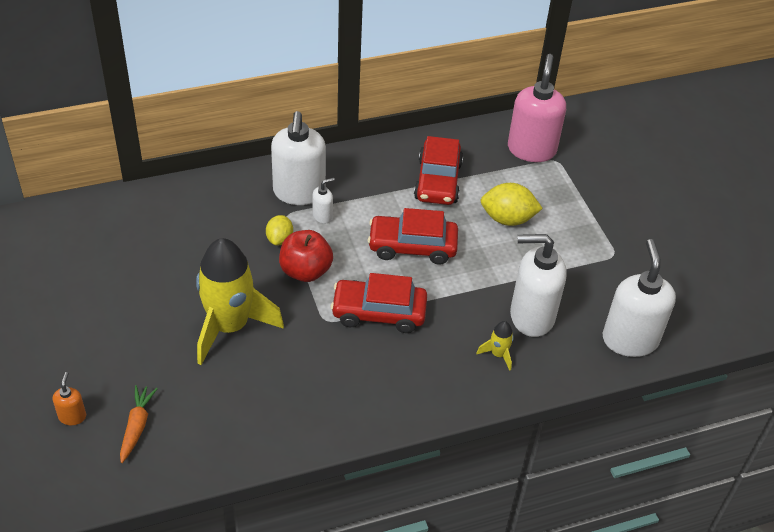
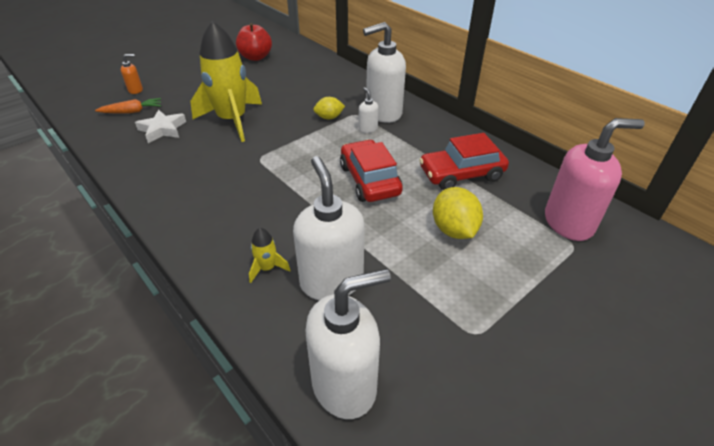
camera: 70 degrees right, 5 degrees down
red apple [279,230,333,282] -> red apple moved to [236,23,272,61]
white soap dispenser [312,178,335,224] -> white soap dispenser turned 150 degrees counterclockwise [359,87,379,133]
red car [331,273,427,333] -> none
none -> white star [135,110,186,143]

